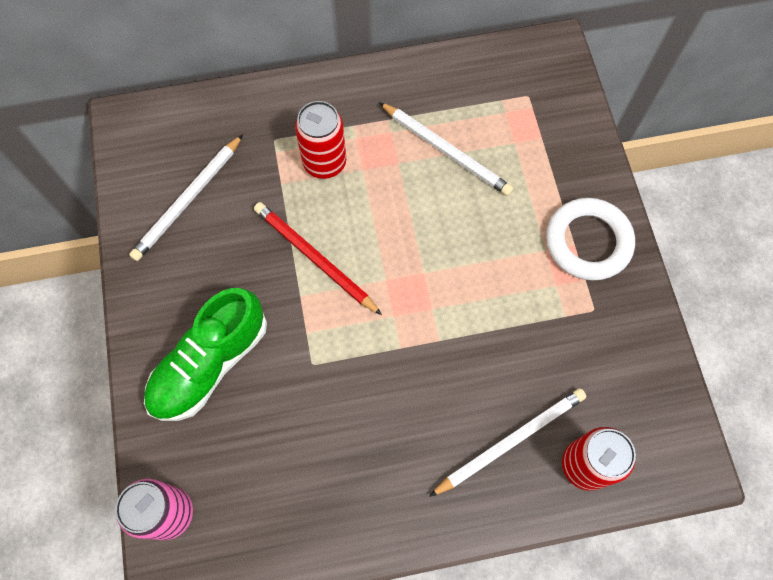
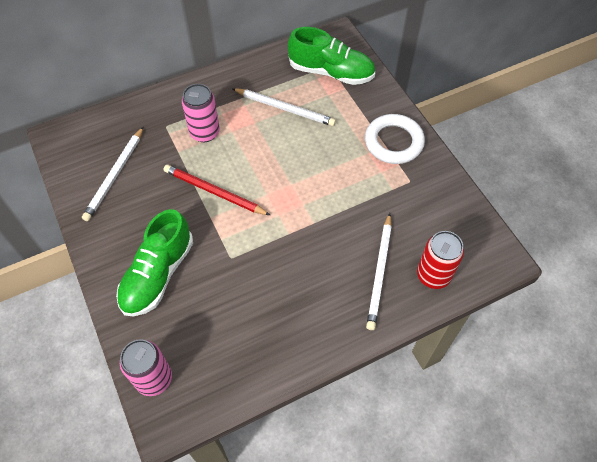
camera: 15 degrees left, 10 degrees down
red can [295,101,346,179] -> pink can [182,84,220,142]
white pencil [429,388,586,497] -> white pencil turned 150 degrees clockwise [366,213,392,330]
none -> green shoe [288,27,375,85]

